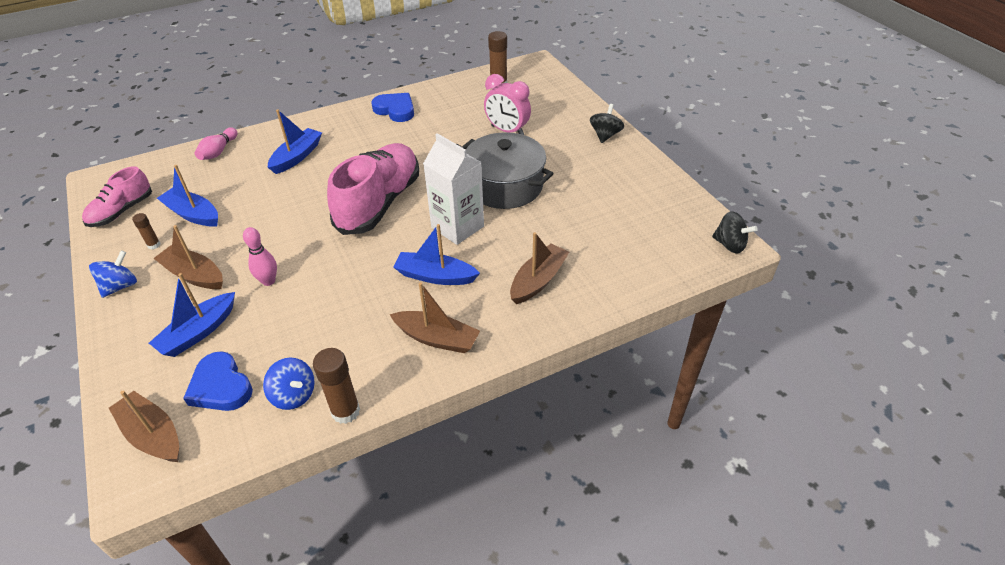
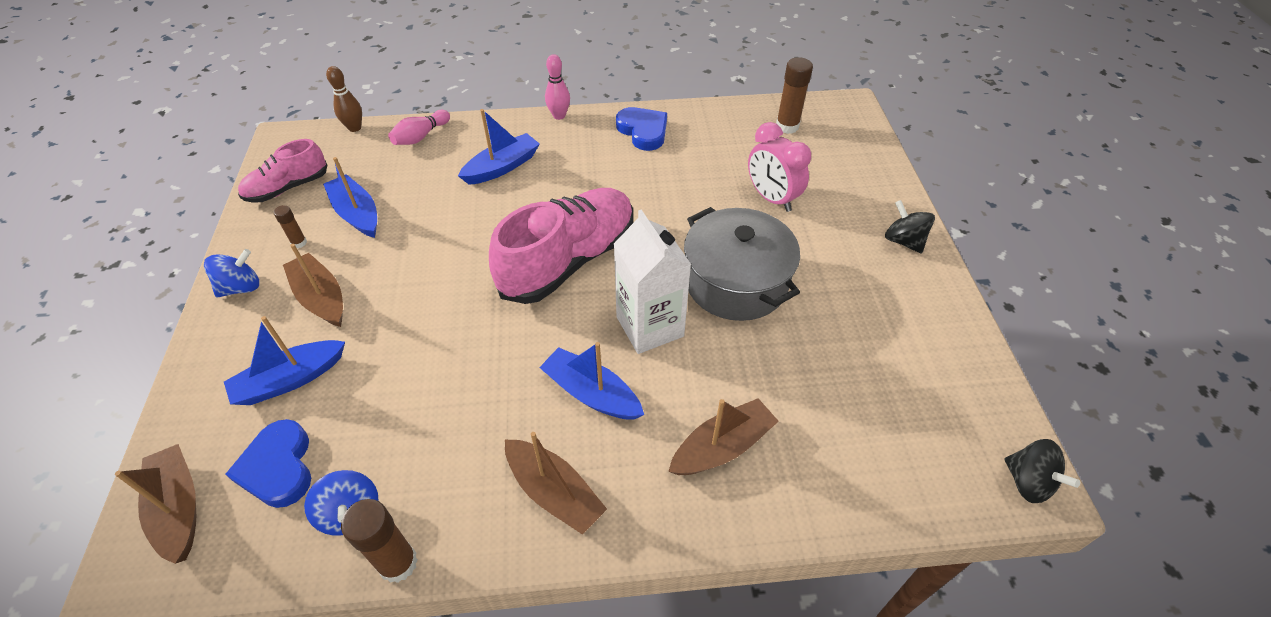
camera: 20 degrees right, 5 degrees up
pink bowling pin [243,227,277,286] -> pink bowling pin moved to [545,54,570,120]
black spinning top [590,104,624,143] -> black spinning top turned 75 degrees counterclockwise [885,200,935,254]
none -> brown bowling pin [326,66,362,132]

